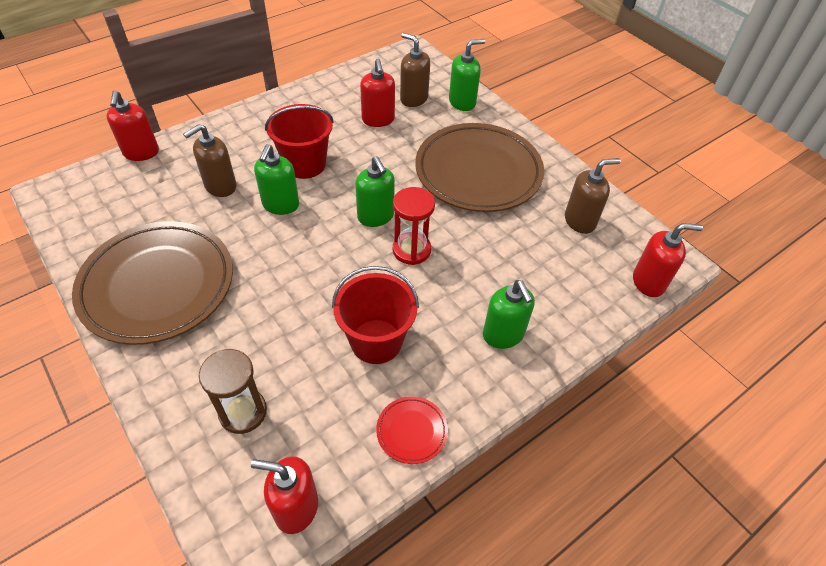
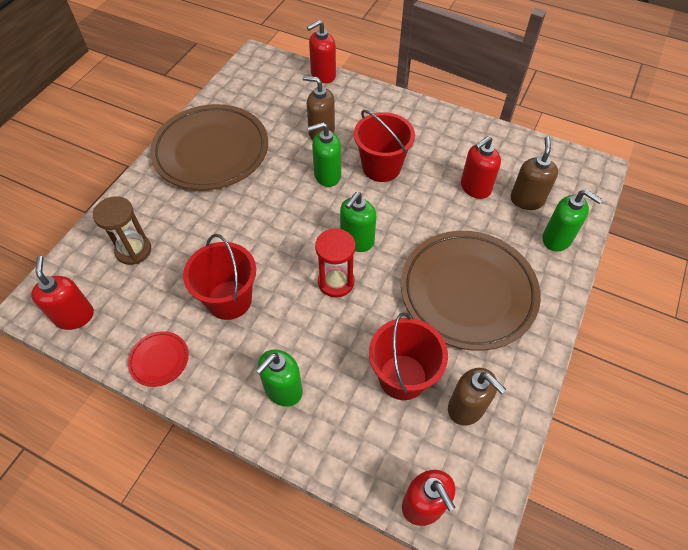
camera: 65 degrees right, 5 degrees up
none -> red bucket [369,312,448,400]

